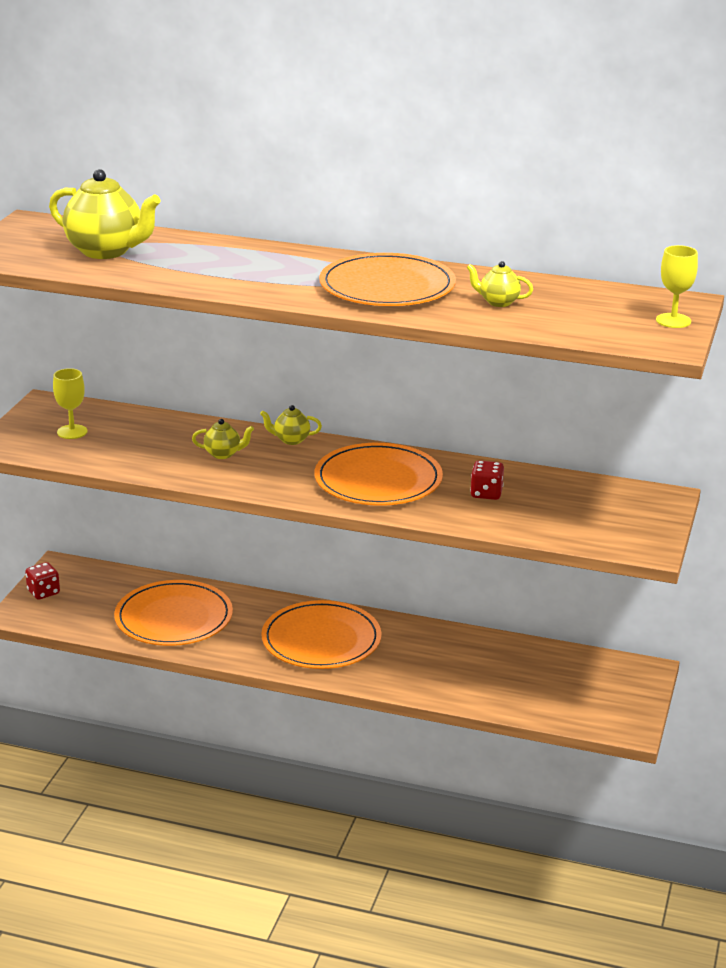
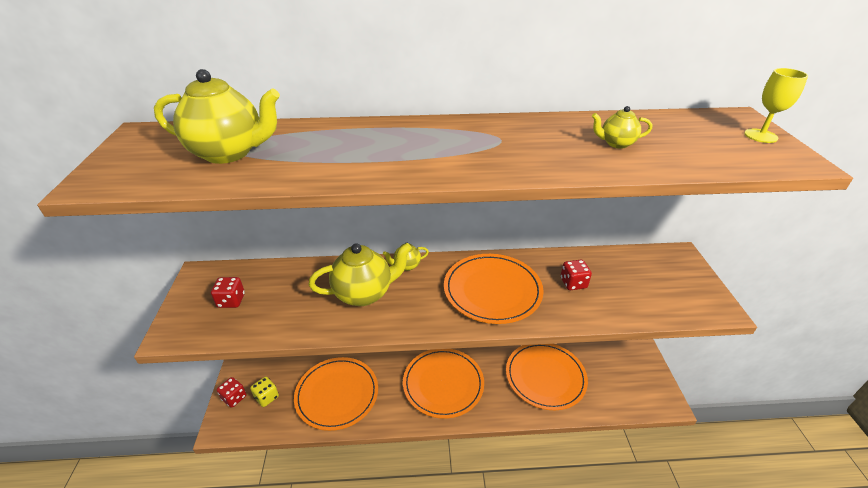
camera: 20 degrees left, 10 degrees up
yellow goblet [53,368,88,439] -> red dice [211,277,245,308]
yellow teapot [192,419,254,459] -> yellow teapot [308,243,412,306], size x2.05
orange plate [319,253,456,306] -> orange plate moved to [506,344,588,410]
none -> yellow dice [250,377,279,407]

